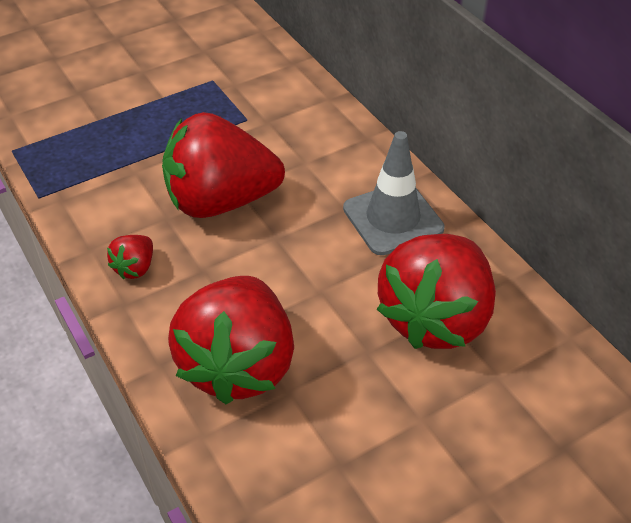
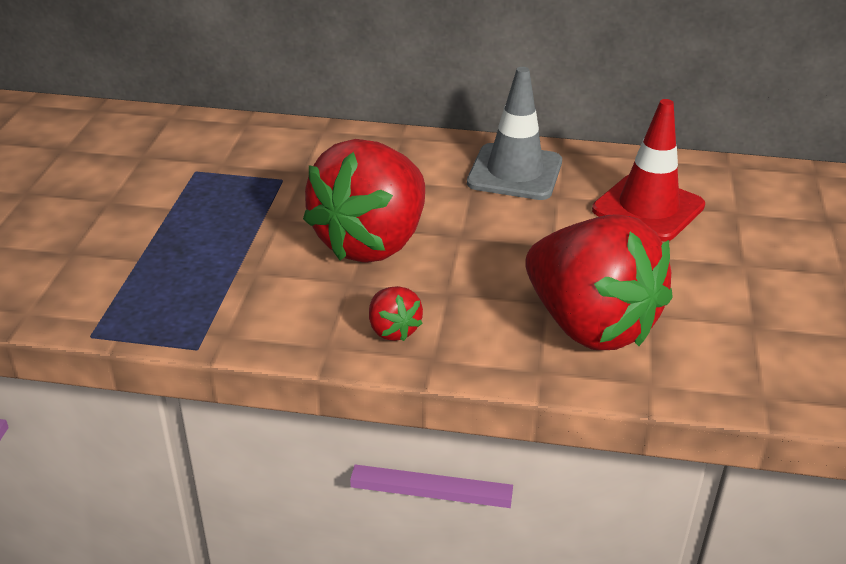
camera: 50 degrees left, 10 degrees down
red strawberry [377,234,496,349] -> red traffic cone [592,99,705,241]

